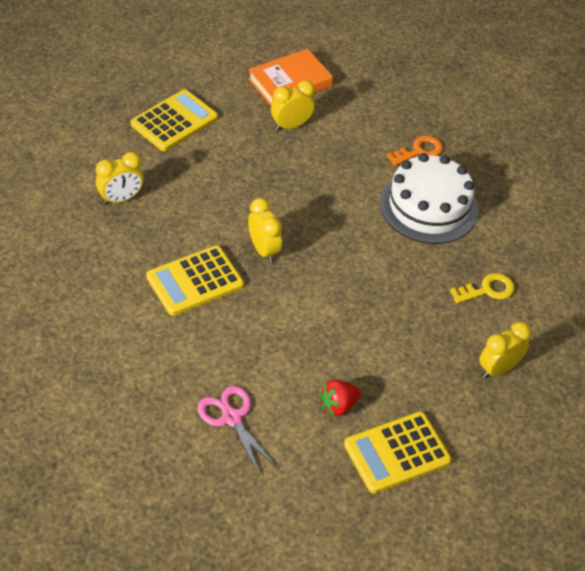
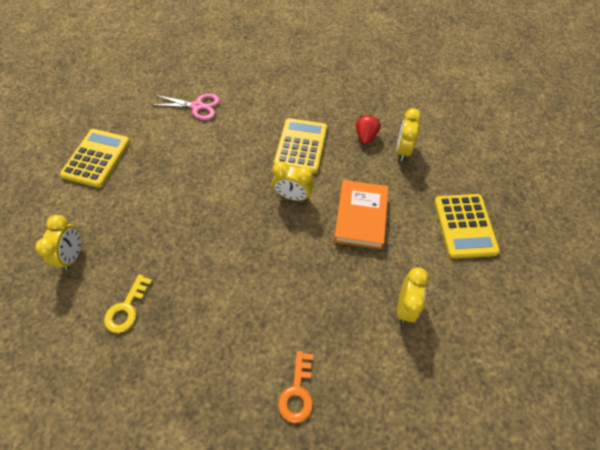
camera: 135 degrees right, 10 degrees up
orange book [248,49,333,106] -> orange book moved to [334,180,389,249]
red strawberry [320,380,361,416] -> red strawberry moved to [356,115,381,144]
white cake [380,153,478,244] -> none

